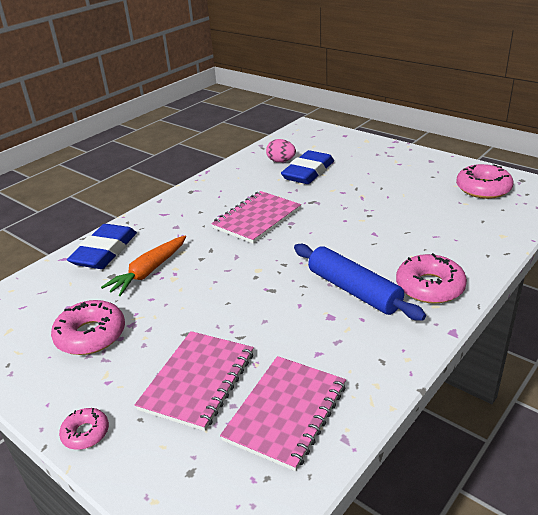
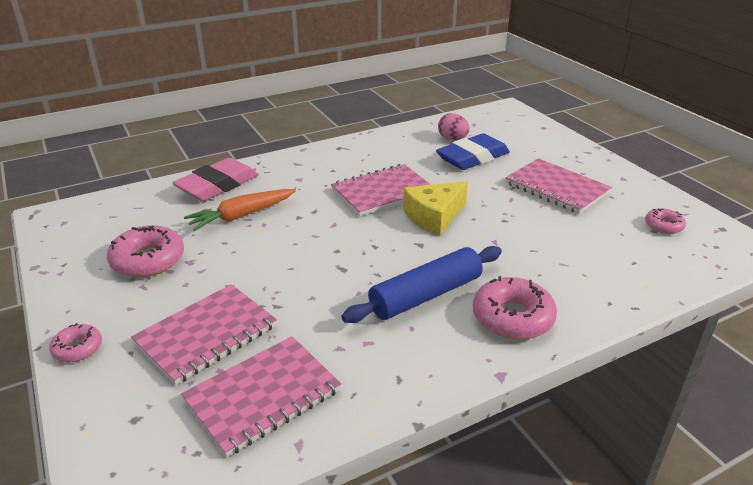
camera: 20 degrees right, 0 degrees up
blue eraser [67,224,137,269] -> pink eraser [172,158,258,201]
blue rolling pin [294,244,426,321] -> blue rolling pin turned 75 degrees clockwise [341,246,502,323]
pink donut [456,164,514,199] -> pink donut [645,208,686,234], size x0.56
none -> yellow cheese [403,181,468,235]
none -> pink notebook [505,158,612,214]

